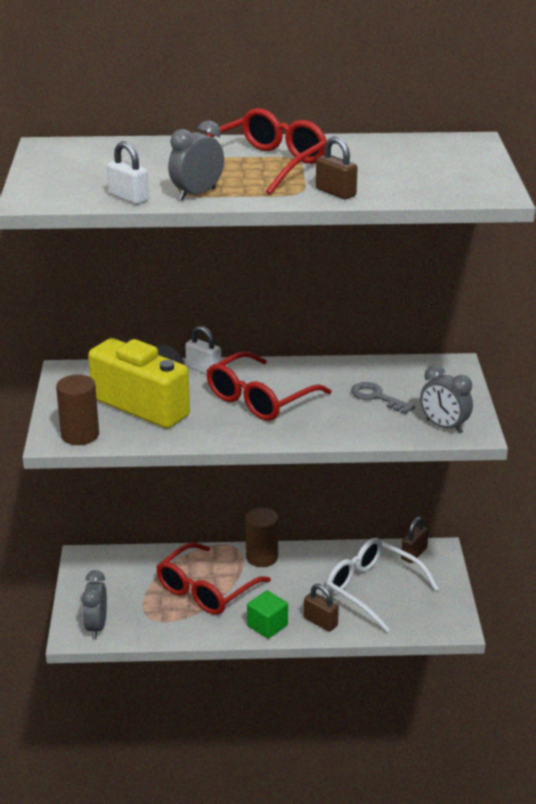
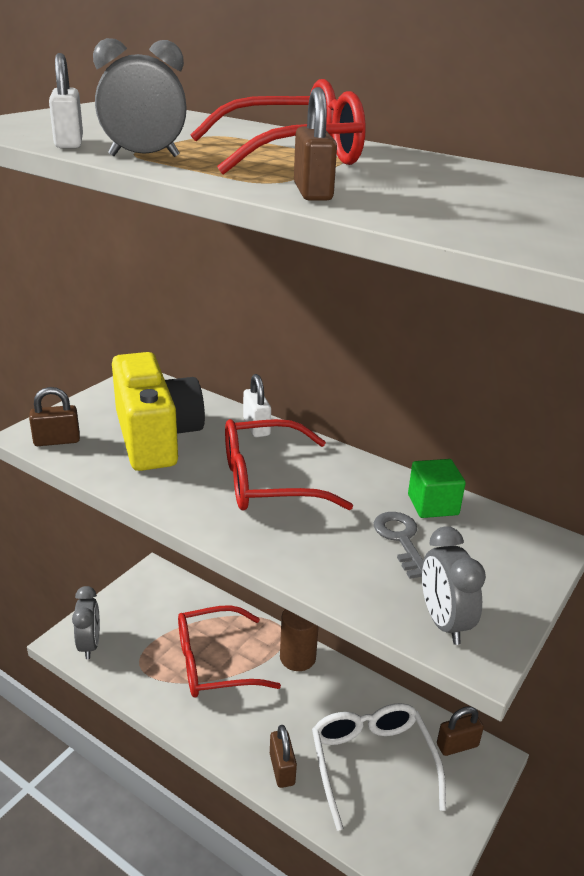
camera: 35 degrees right, 0 degrees up
brown cylinder [56,375,99,445] -> brown padlock [29,387,80,446]
grey clock [82,570,107,639] -> grey clock turned 135 degrees clockwise [72,586,100,659]
green cube [247,590,288,639] -> green cube moved to [408,459,466,518]

